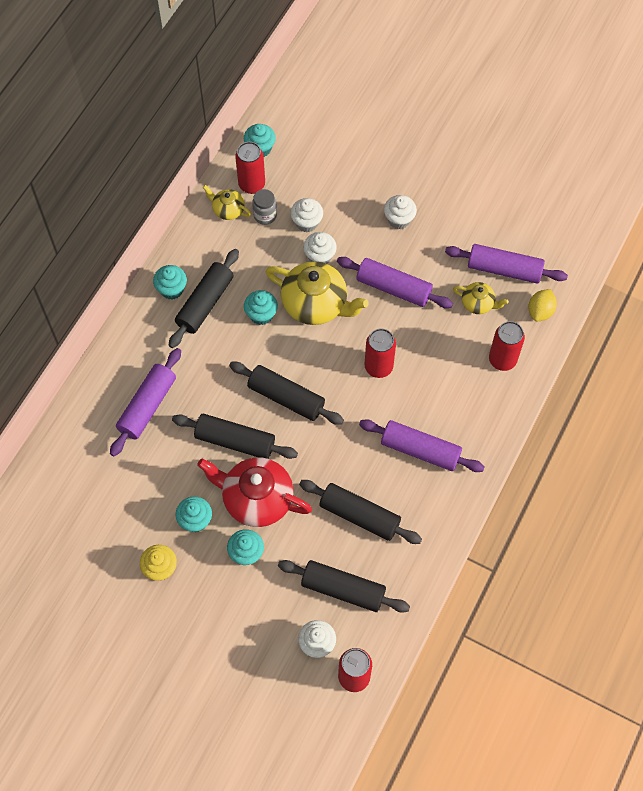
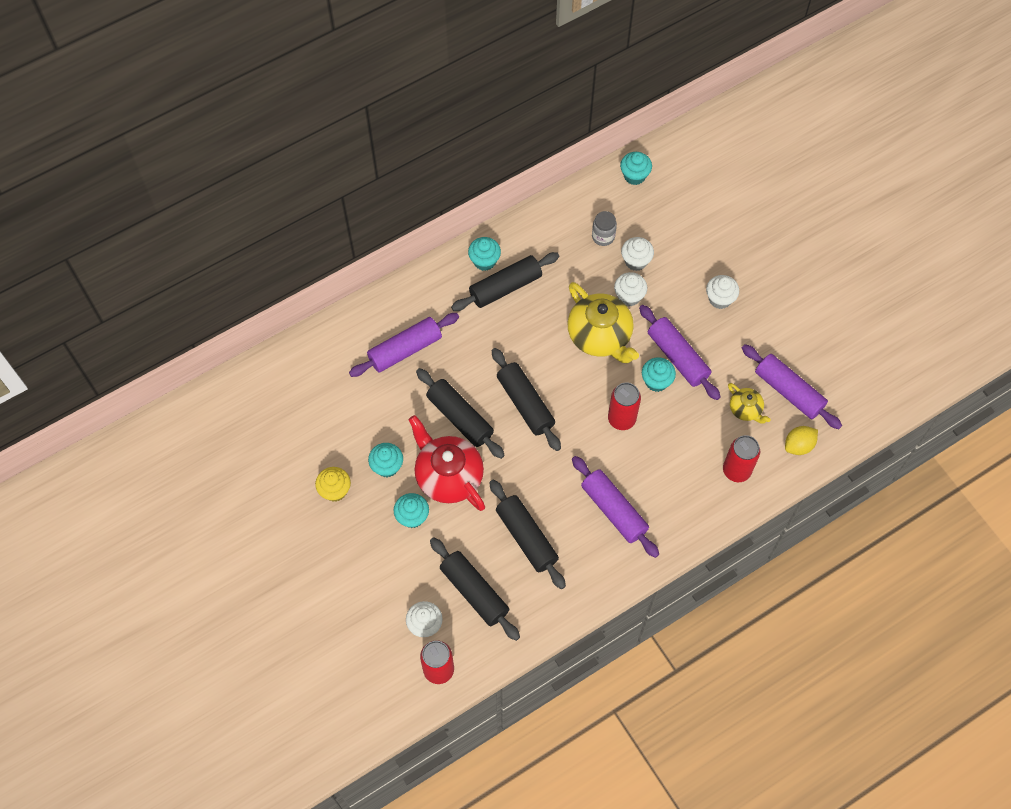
camera: 30 degrees right, 0 degrees up
yellow teapot [203,185,251,220] -> none
red can [235,142,265,194] -> none
turquoise cupcake [244,290,278,325] -> turquoise cupcake moved to [642,357,676,392]

